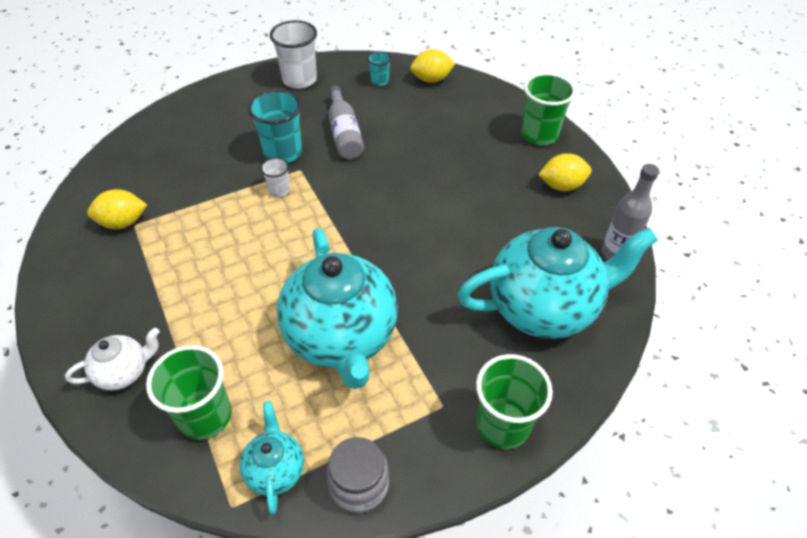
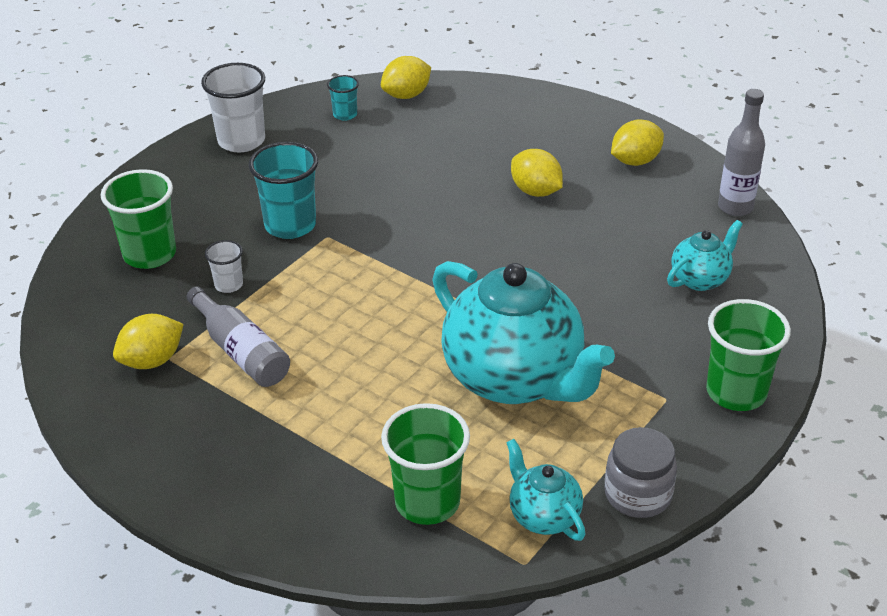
camera: 25 degrees left, 10 degrees down
white teapot [65,328,160,391] -> none
white cup [261,157,290,197] -> white cup moved to [205,240,243,293]
grey bottle [328,86,364,159] -> grey bottle moved to [187,287,290,387]
turquoise teapot [458,227,658,339] -> turquoise teapot [667,220,743,291], size x0.47
green cup [521,73,576,145] -> green cup moved to [101,169,176,269]
none -> yellow lemon [511,149,563,197]

